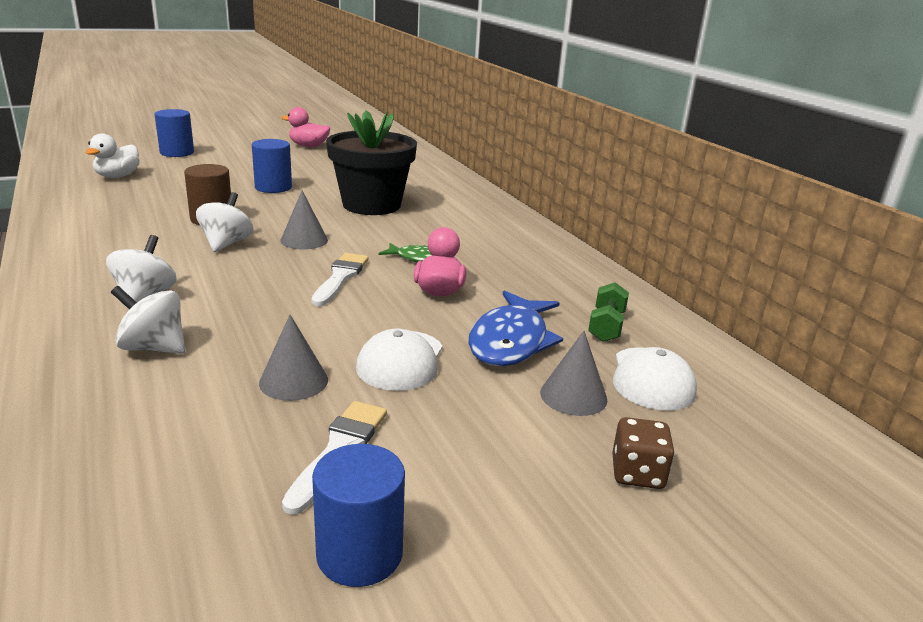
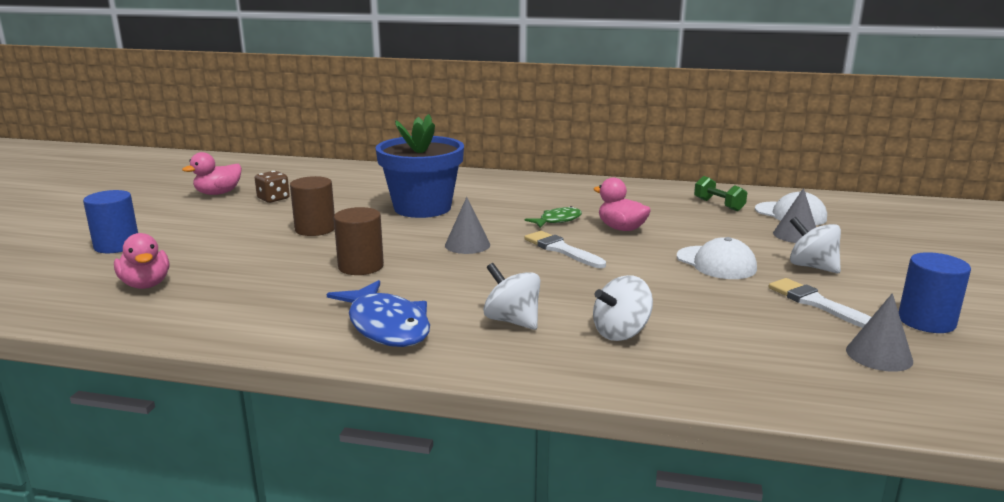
camera: 50 degrees left, 5 degrees down
white duck [85,133,140,178] -> pink duck [114,233,169,289]
white spinning top [196,192,253,252] -> white spinning top moved to [790,217,841,273]
blue cylinder [252,139,292,193] -> brown cylinder [290,176,335,236]
grey cone [259,315,328,401] -> grey cone moved to [846,293,913,372]
black flower pot [326,110,417,215] -> blue flower pot [376,114,464,218]
blue fish [468,290,563,366] -> blue fish moved to [327,280,430,347]
brown dice [612,417,675,489] -> brown dice moved to [255,171,290,203]

